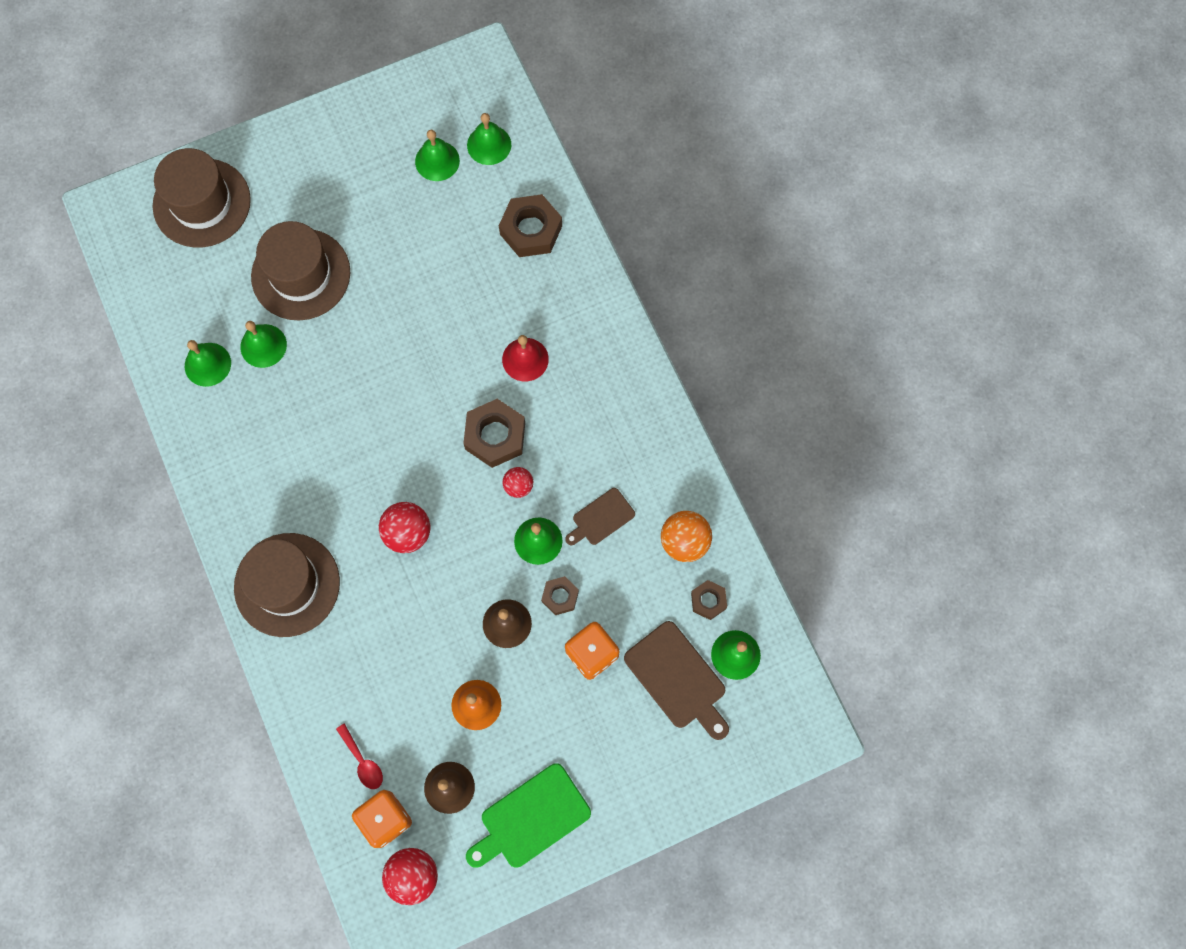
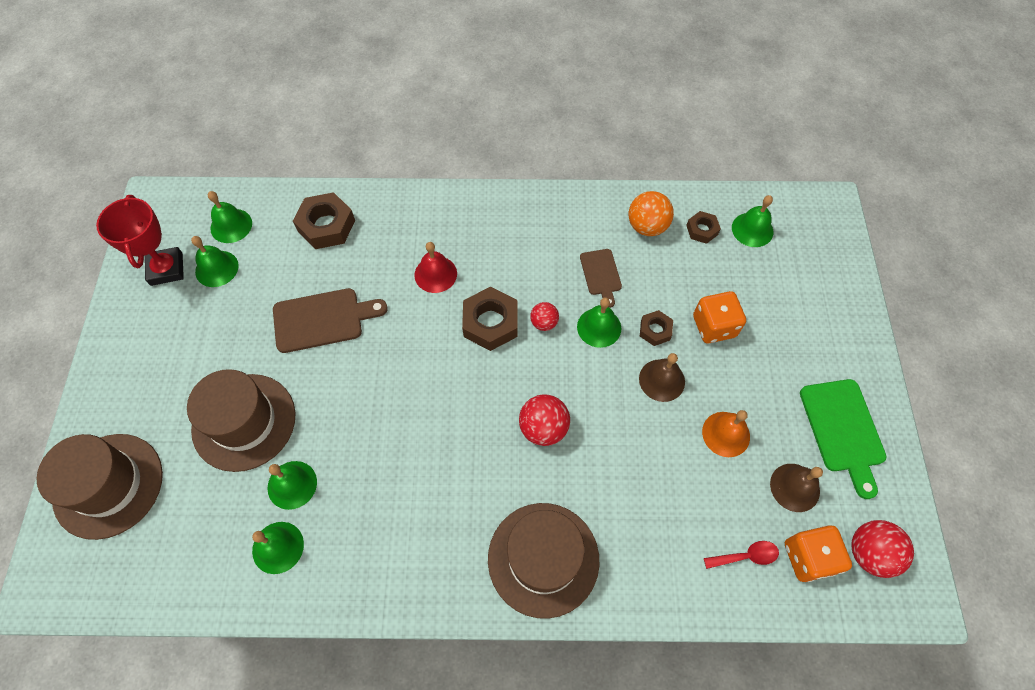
camera: 65 degrees left, 10 degrees down
brown cutting board [624,621,729,740] -> brown cutting board moved to [273,288,388,353]
none -> red trophy [96,195,184,286]

